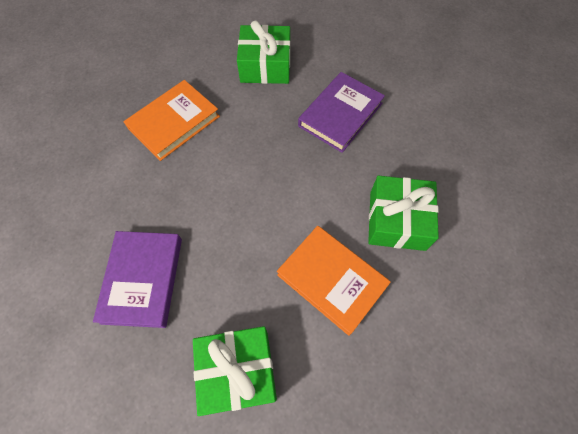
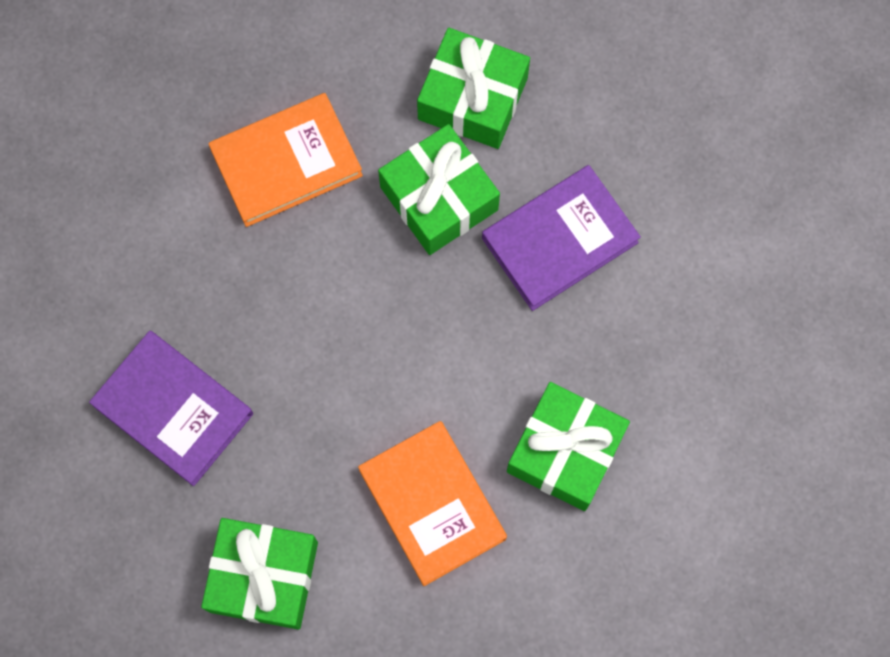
camera: 20 degrees right, 10 degrees up
purple book [93,231,182,328] -> purple book turned 75 degrees counterclockwise [89,331,253,486]
none -> green gift [378,124,500,255]

